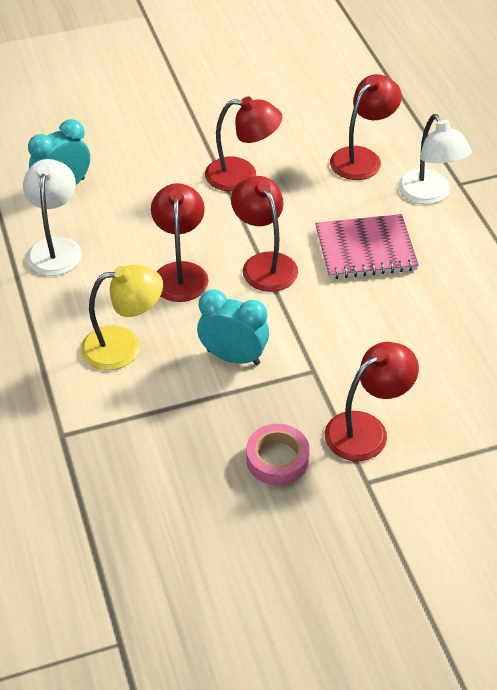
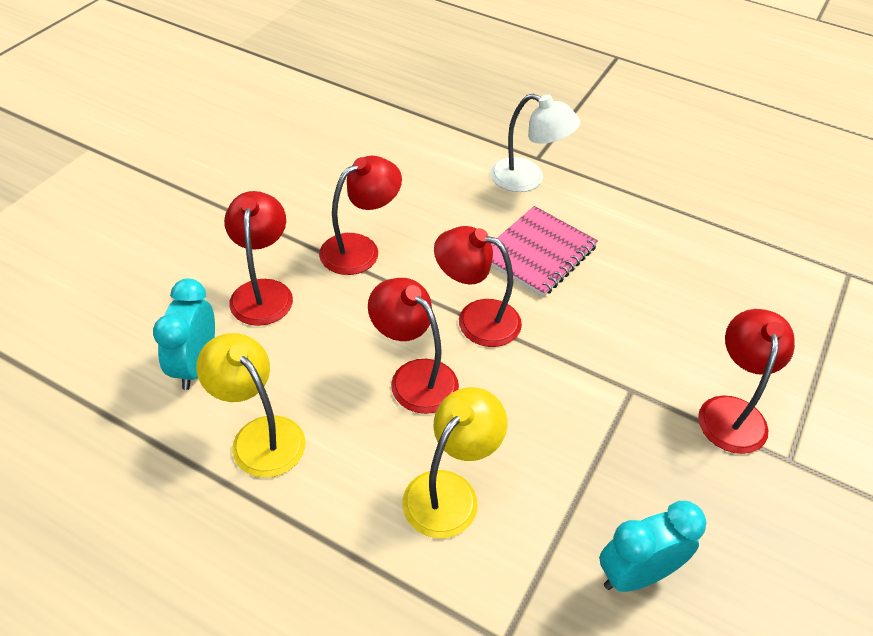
camera: 45 degrees left, 0 degrees up
white lamp [23,159,82,276] -> yellow lamp [196,333,305,478]
turquoise clock [197,289,269,365] -> turquoise clock moved to [599,501,706,592]
pink tape [246,424,310,485] -> none
red lamp [330,74,402,180] -> red lamp moved to [224,191,293,326]

